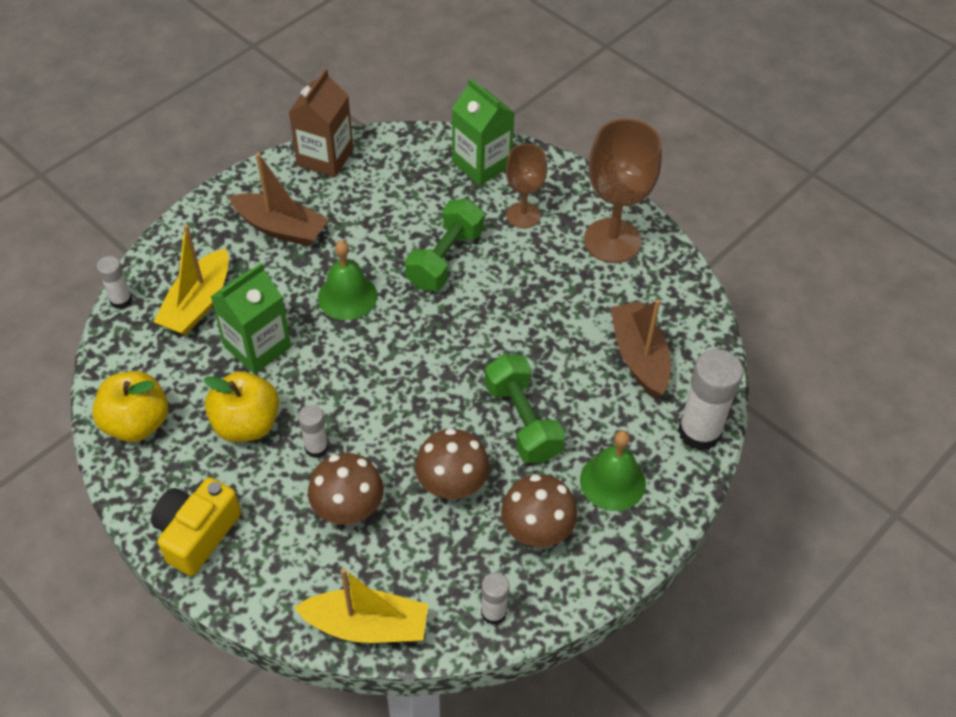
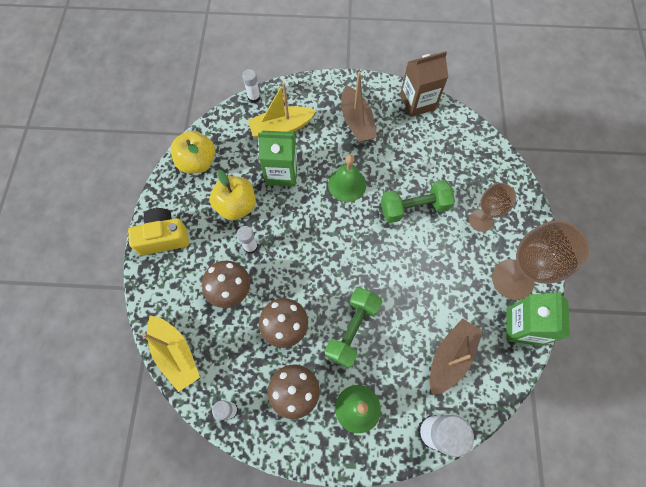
camera: 50 degrees right, 15 degrees up
green carton [452,78,515,186] -> green carton moved to [507,291,570,346]

